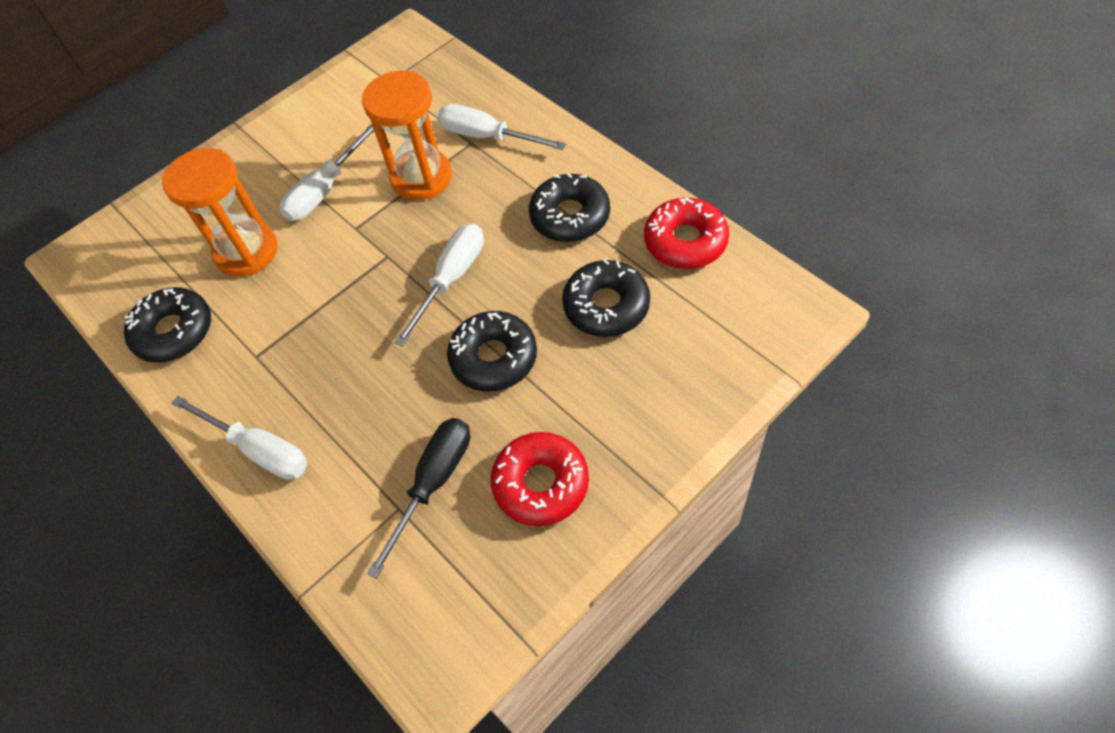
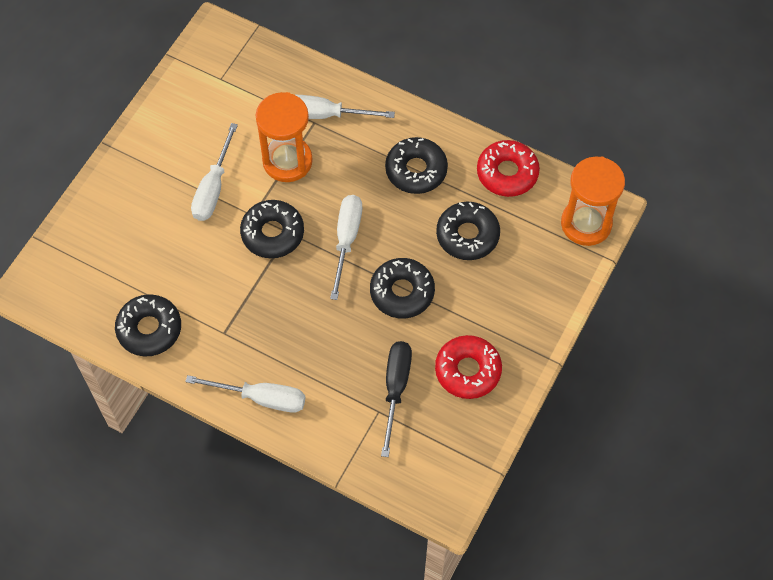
camera: 25 degrees left, 5 degrees up
orange hourglass [162,148,278,277] -> orange hourglass moved to [561,156,625,246]
none -> black donut [240,200,304,258]

